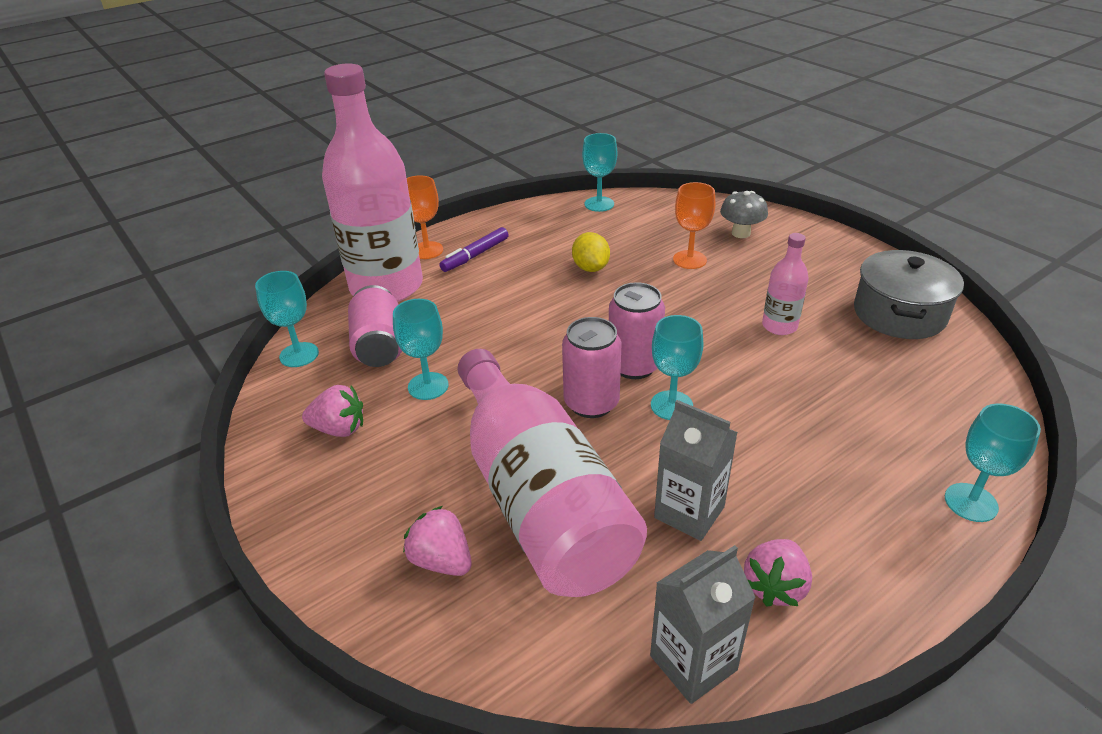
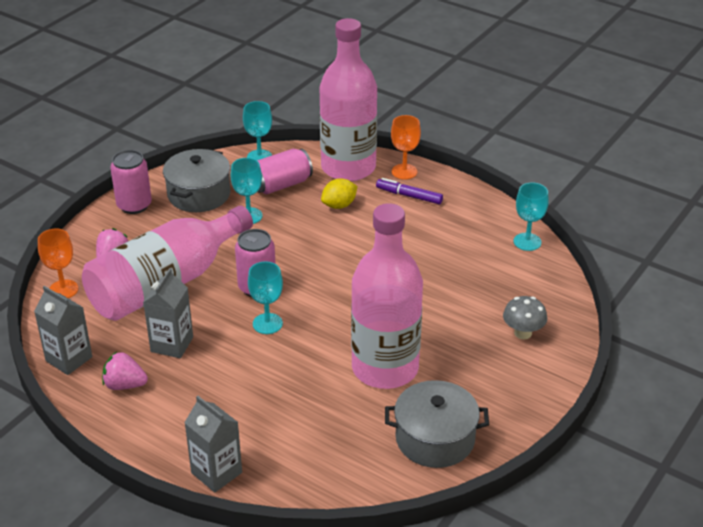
camera: 70 degrees right, 0 degrees up
pink strawberry [302,385,363,437] -> grey pot [163,149,230,212]
yellow lemon [572,232,610,272] -> yellow lemon moved to [321,178,358,209]
pink can [609,282,665,379] -> pink can moved to [110,150,152,214]
orange goblet [673,182,715,269] -> orange goblet moved to [38,229,78,298]
pink bottle [762,233,809,335] -> pink bottle [351,203,423,389], size x2.30
turquoise goblet [945,403,1041,522] -> grey carton [184,396,242,493]

